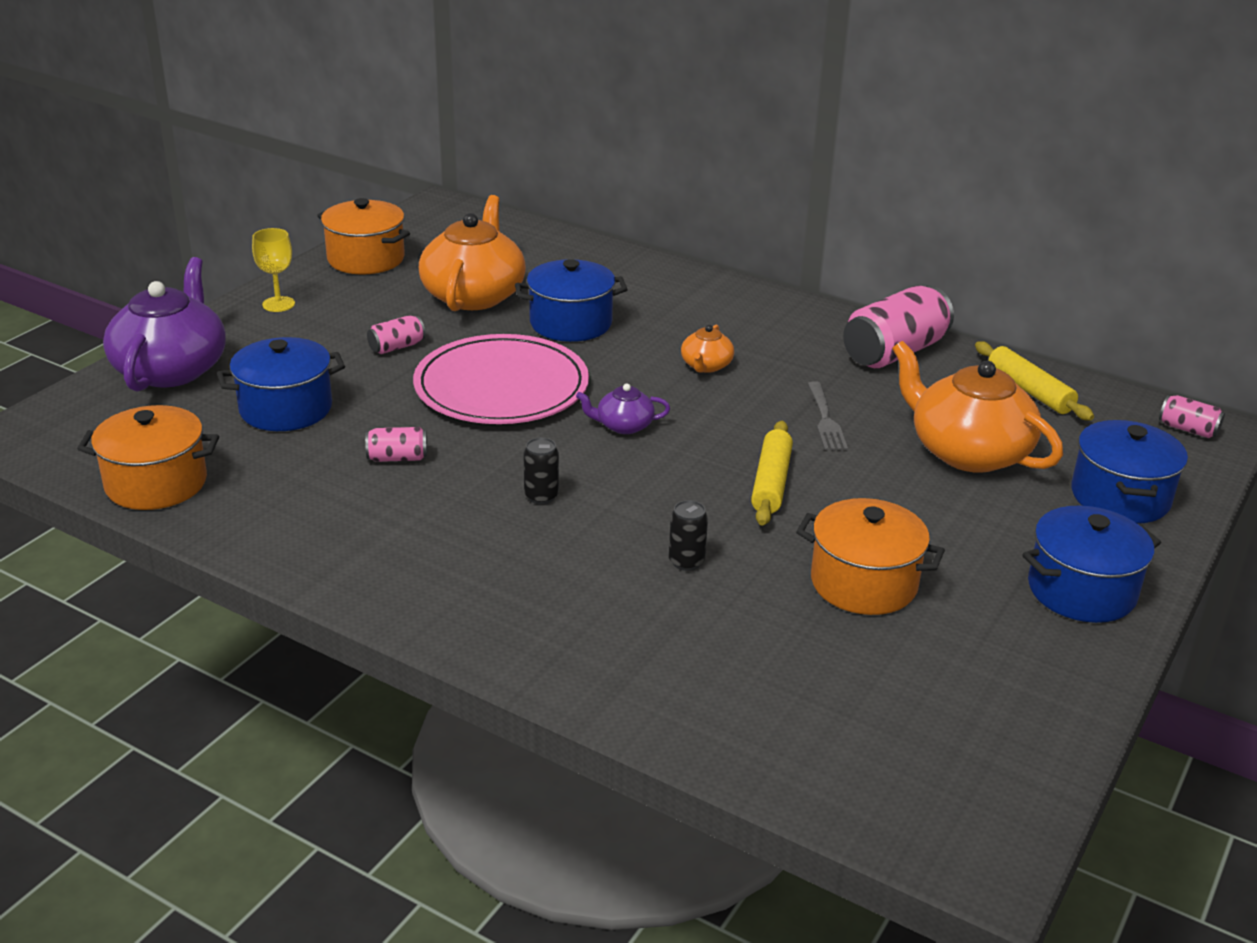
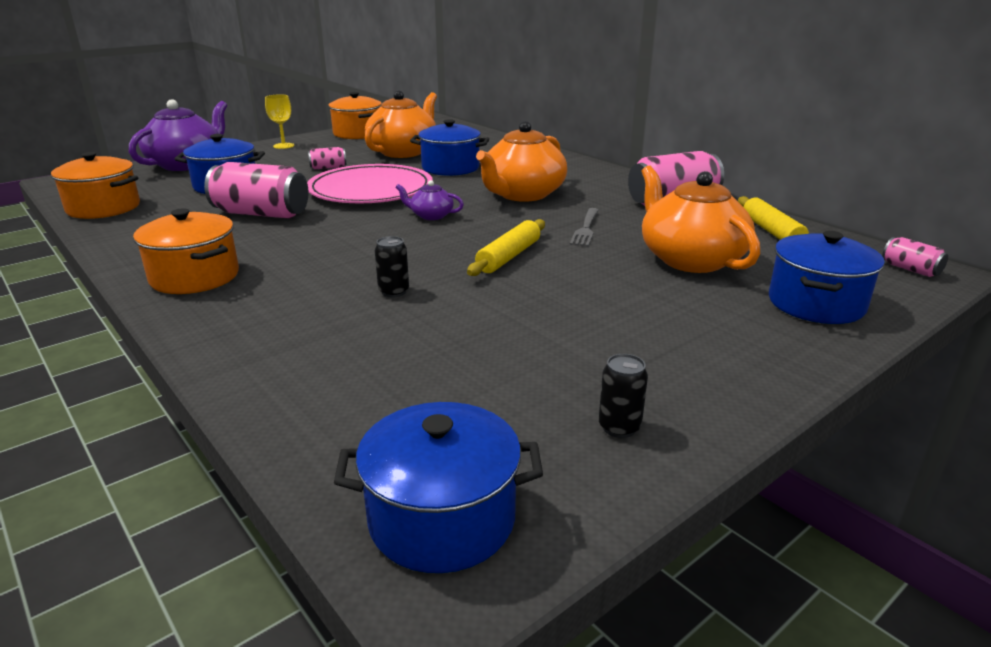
camera: 20 degrees right, 5 degrees down
pink can [365,427,427,462] -> pink can [204,162,308,219], size x2.09
black can [523,437,559,504] -> black can moved to [599,354,648,438]
orange teapot [681,325,734,373] -> orange teapot [476,121,567,202], size x2.13
orange pot [796,498,945,615] -> orange pot moved to [133,208,239,294]
blue pot [1022,506,1161,623] -> blue pot moved to [334,402,543,573]

